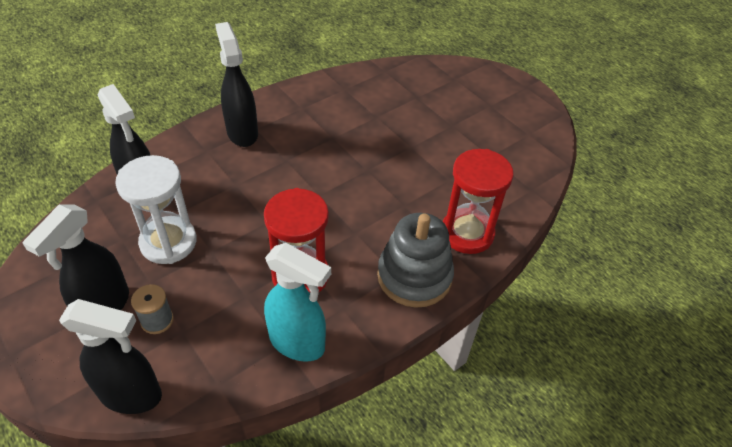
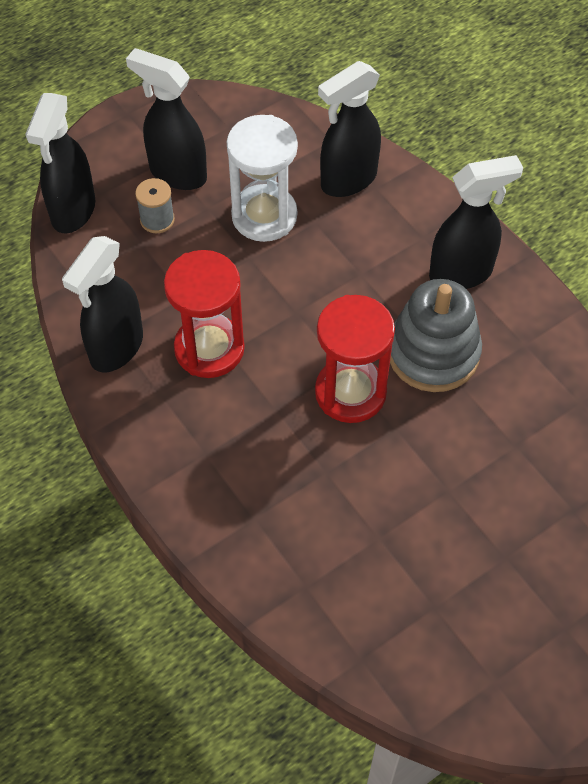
camera: 95 degrees right, 10 degrees up
turquoise spray bottle [264,243,331,362] -> black spray bottle [62,236,143,373]
grey stacking toy [377,213,454,308] -> grey stacking toy moved to [390,279,482,392]
red hourglass [443,149,514,254] -> red hourglass moved to [315,295,395,423]

